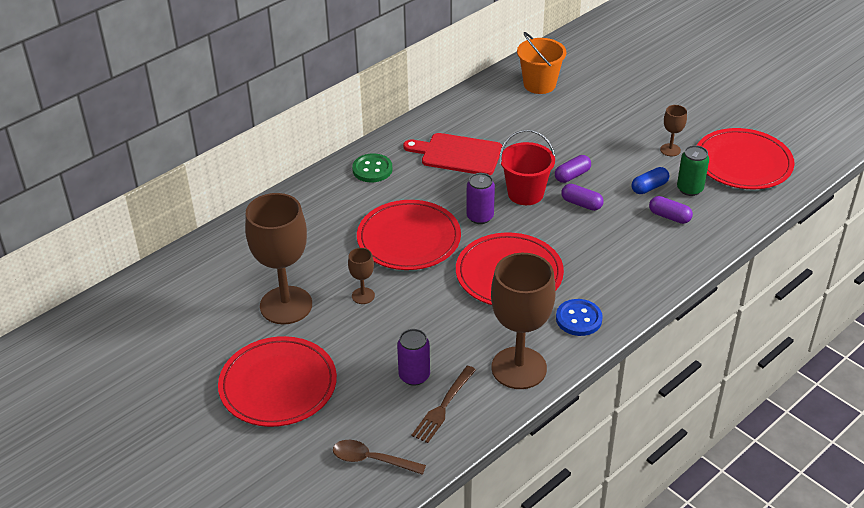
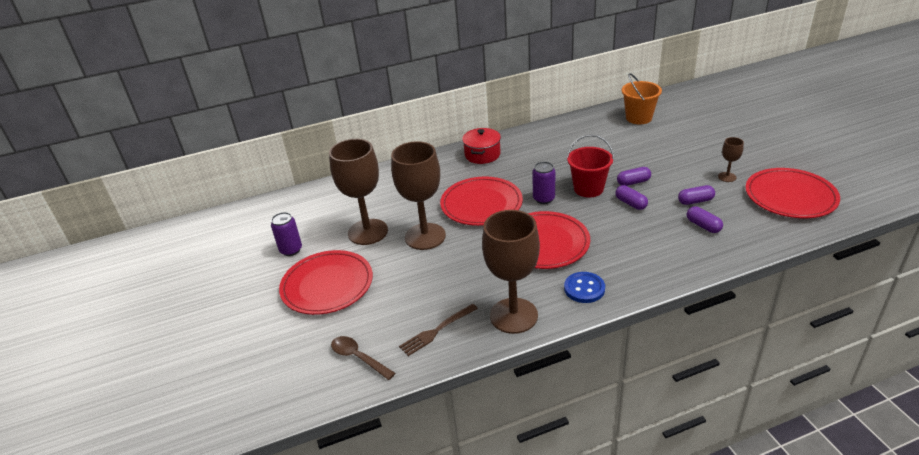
camera: 25 degrees right, 5 degrees down
brown goblet [348,248,375,304] -> brown goblet [391,141,446,250], size x2.25
green button [352,153,392,182] -> red pot [462,128,501,164]
purple can [397,329,430,386] -> purple can moved to [271,212,302,256]
red cutting board [403,133,502,175] -> none
blue capsule [632,167,669,194] -> purple capsule [678,185,715,205]
green can [677,145,709,196] -> none

